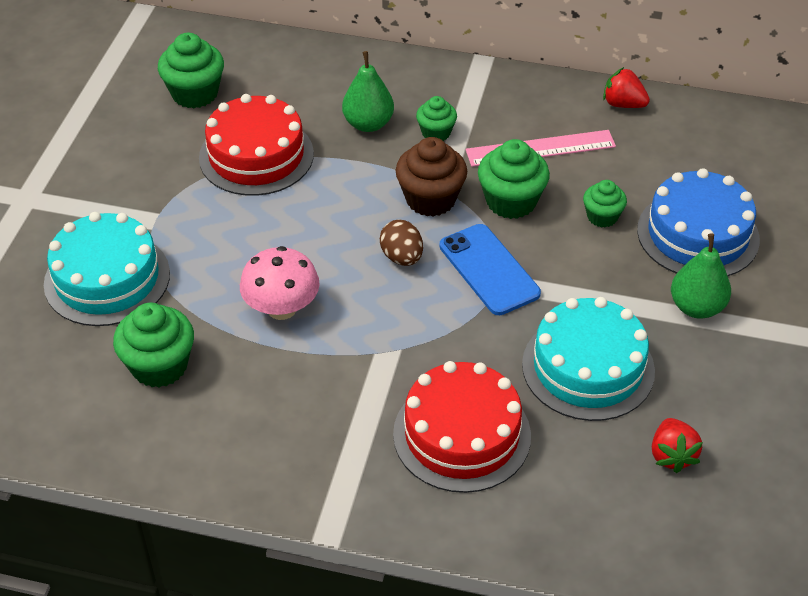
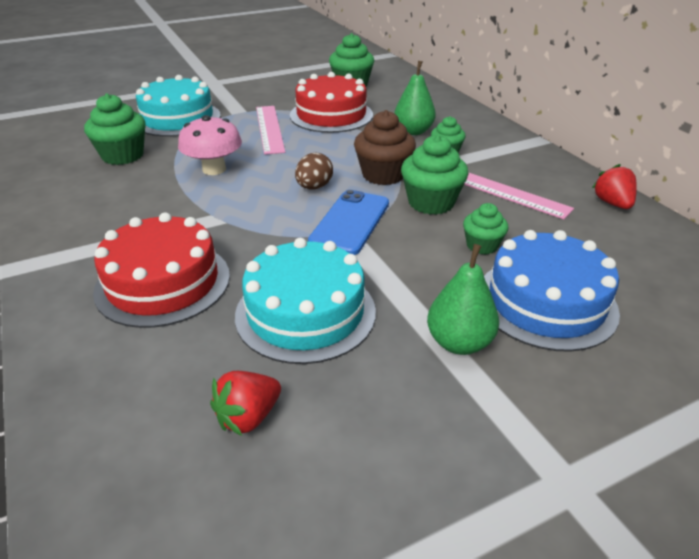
camera: 50 degrees right, 10 degrees down
none -> pink ruler [256,106,285,155]

